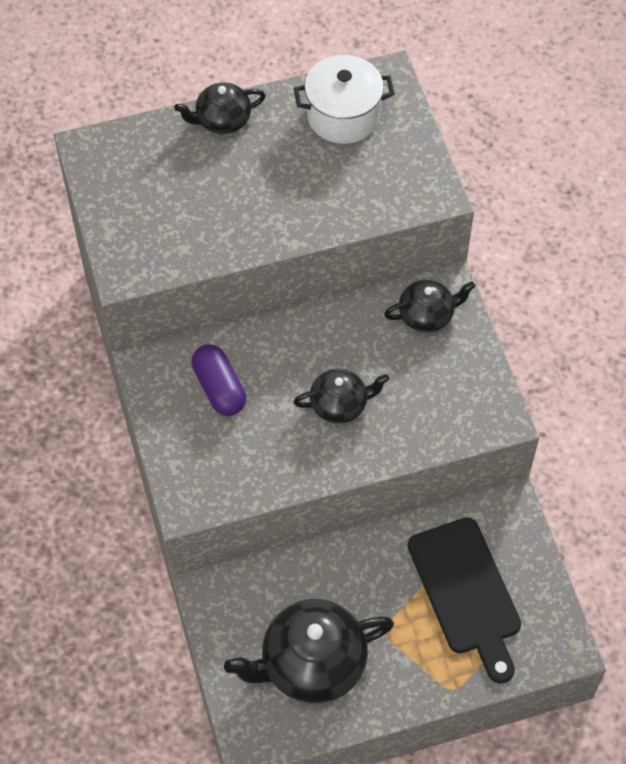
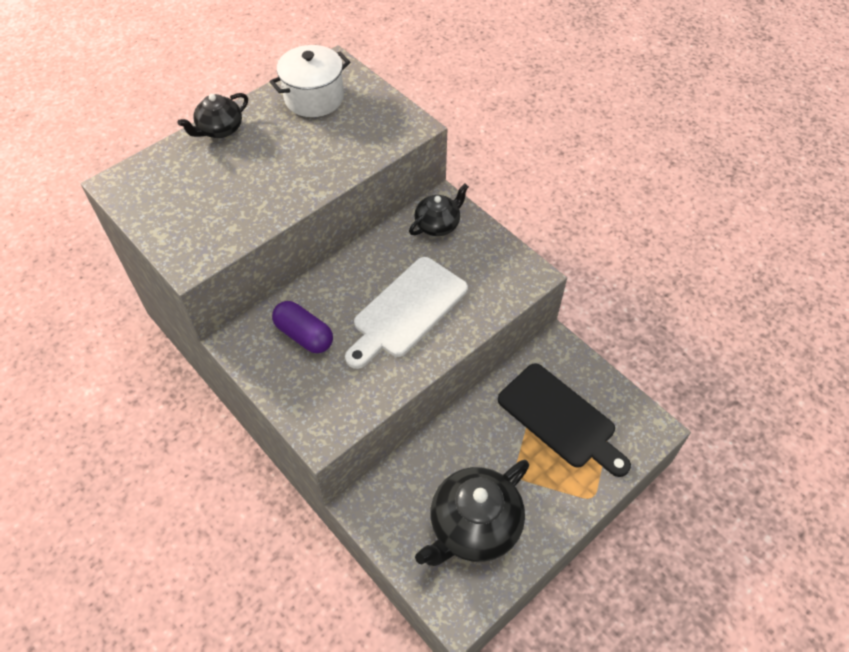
camera: 25 degrees left, 5 degrees down
black teapot [294,369,389,424] -> white cutting board [345,257,468,369]

